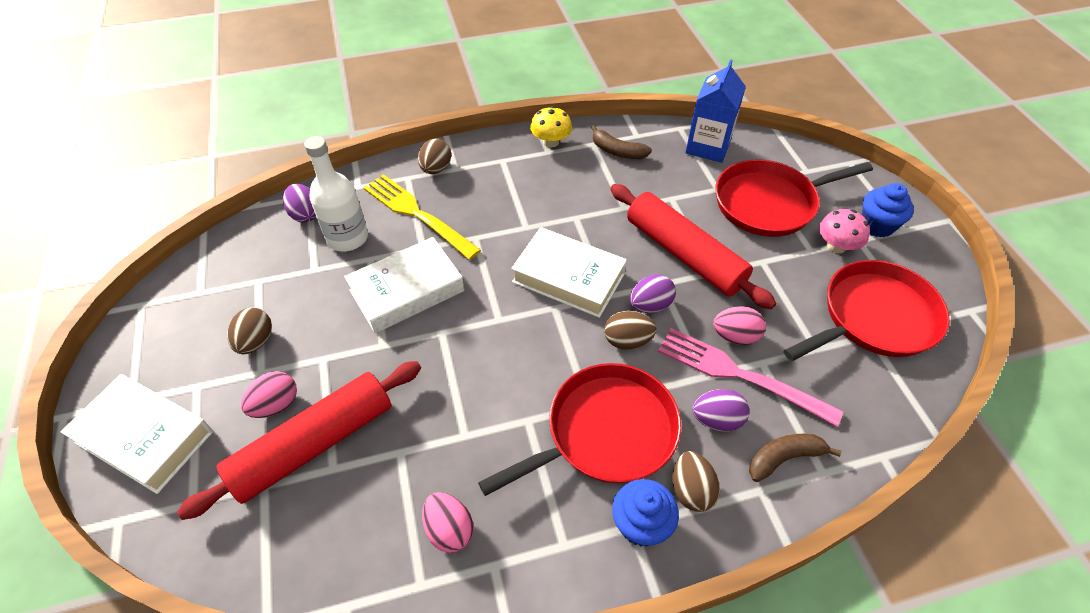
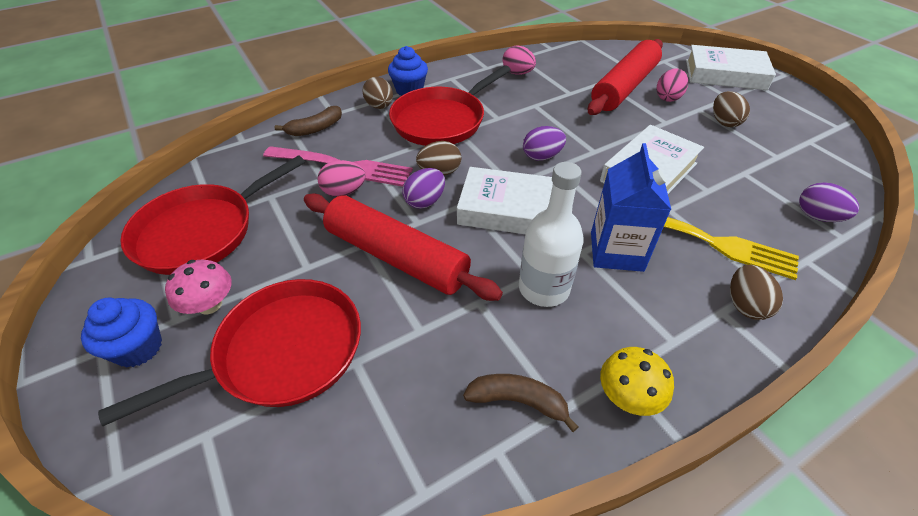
camera: 165 degrees right, 5 degrees down
white bottle [304,136,368,252] -> white bottle moved to [519,162,584,307]
blue carton [685,59,746,163] -> blue carton moved to [591,143,671,272]
purple egg [693,389,750,432] -> purple egg moved to [523,126,566,161]

